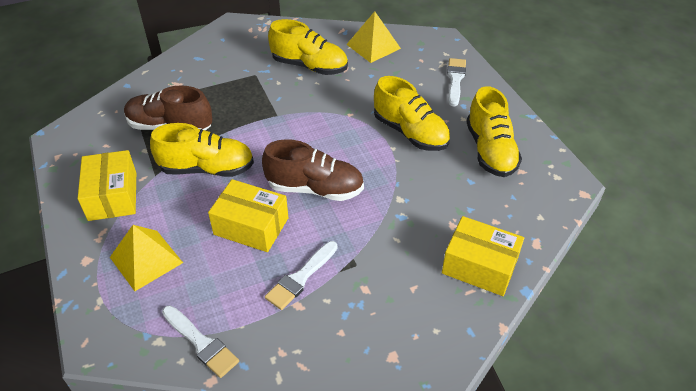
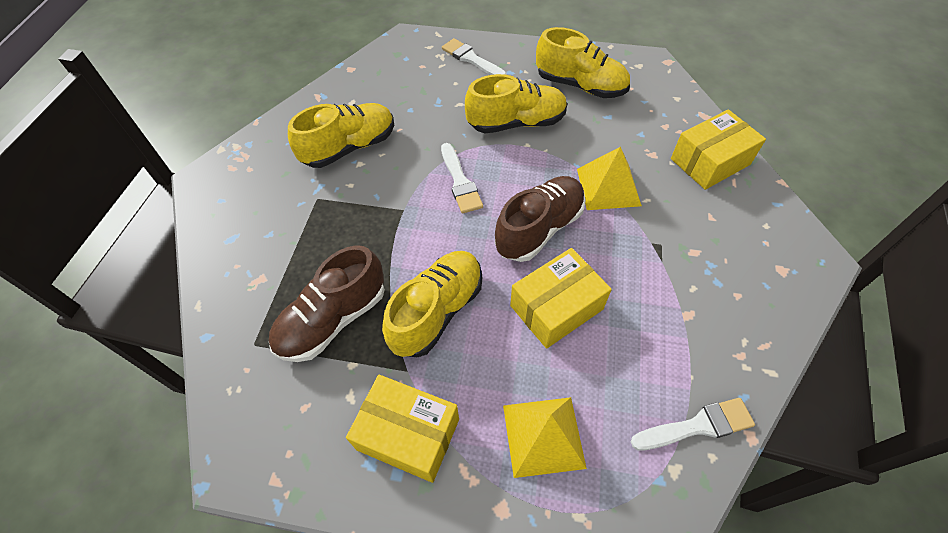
camera: 55 degrees left, 10 degrees up
white brush [265,241,338,310] -> white brush moved to [441,143,483,214]
yellow pyramid [346,11,401,63] -> yellow pyramid moved to [577,147,642,210]

